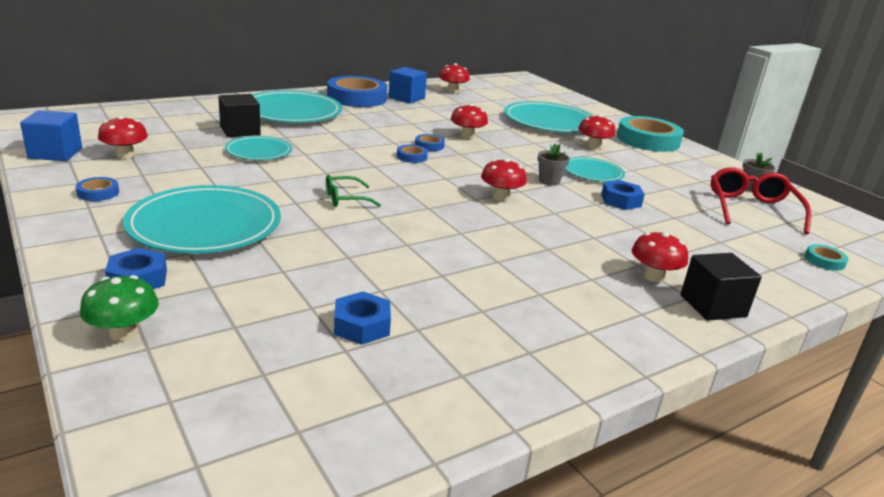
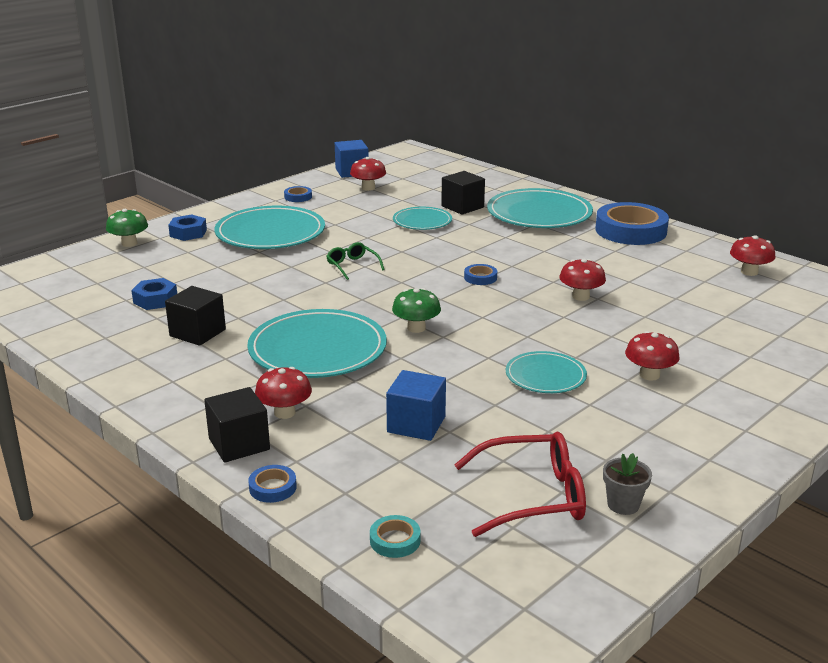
camera: 80 degrees right, 0 degrees up
blue cube [389,67,427,104] -> blue cube moved to [386,370,446,441]
blue tape [415,134,445,151] -> blue tape moved to [248,465,297,503]
red mushroom [481,158,527,201] -> green mushroom [392,288,441,333]
turquoise plate [504,101,592,133] -> turquoise plate moved to [247,309,387,378]
grey flower pot [537,143,570,186] -> none
blue nut [601,180,645,210] -> none
turquoise tape [617,116,684,152] -> none
none -> black cube [165,286,226,346]

